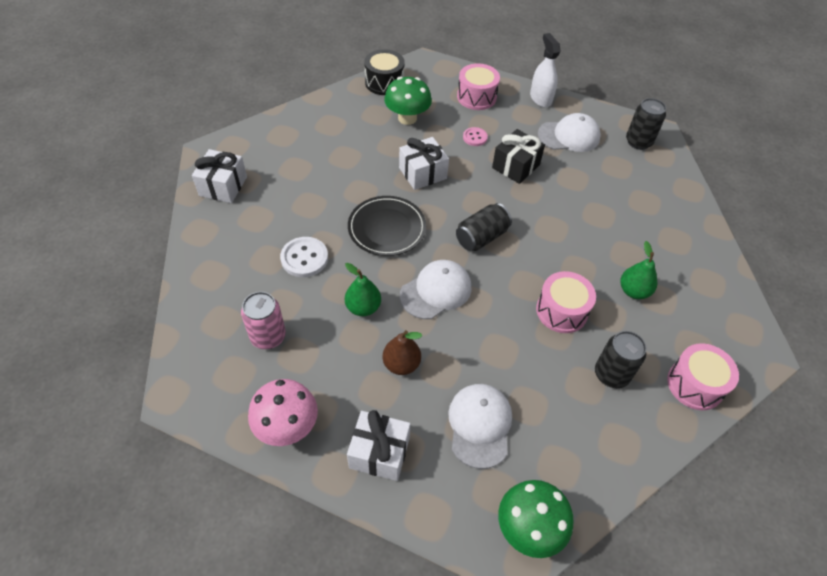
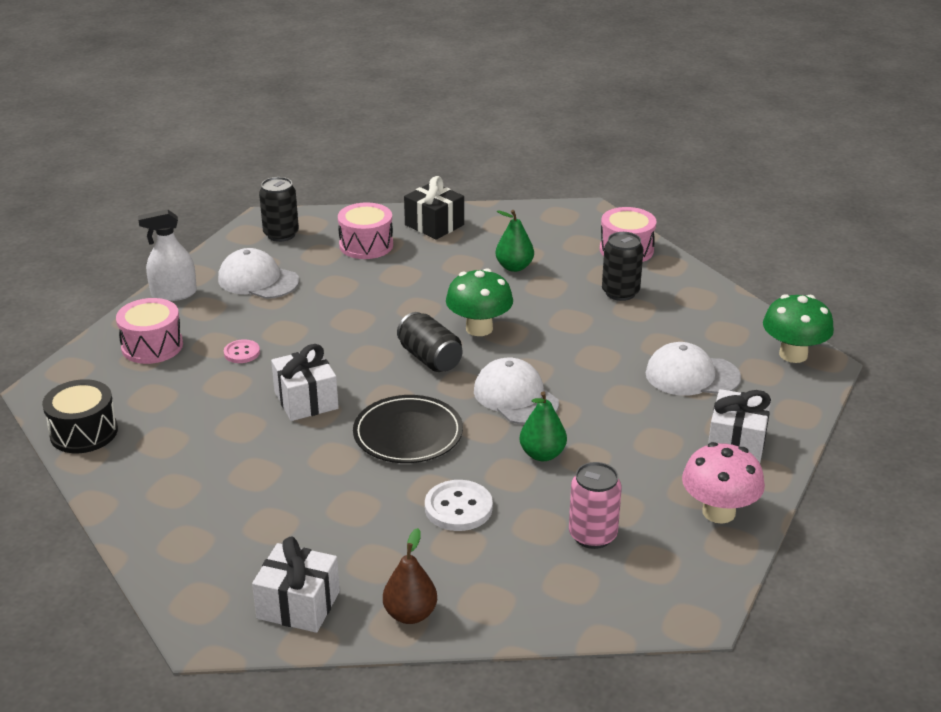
camera: 85 degrees left, 20 degrees down
brown pear [383,330,422,375] -> brown pear moved to [383,528,437,624]
green mushroom [384,77,432,125] -> green mushroom moved to [446,268,513,336]
black gift [492,129,545,184] -> black gift moved to [404,176,464,240]
pink drum [536,271,596,333] -> pink drum moved to [338,202,393,259]
white cap [538,113,601,152] -> white cap turned 60 degrees counterclockwise [218,248,299,299]

